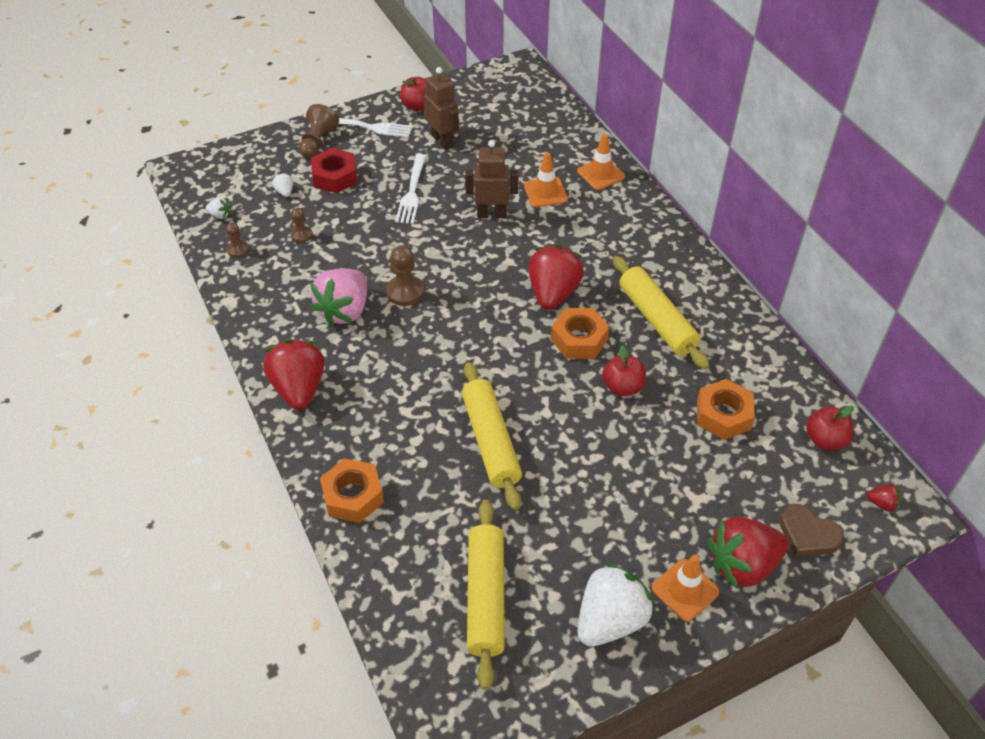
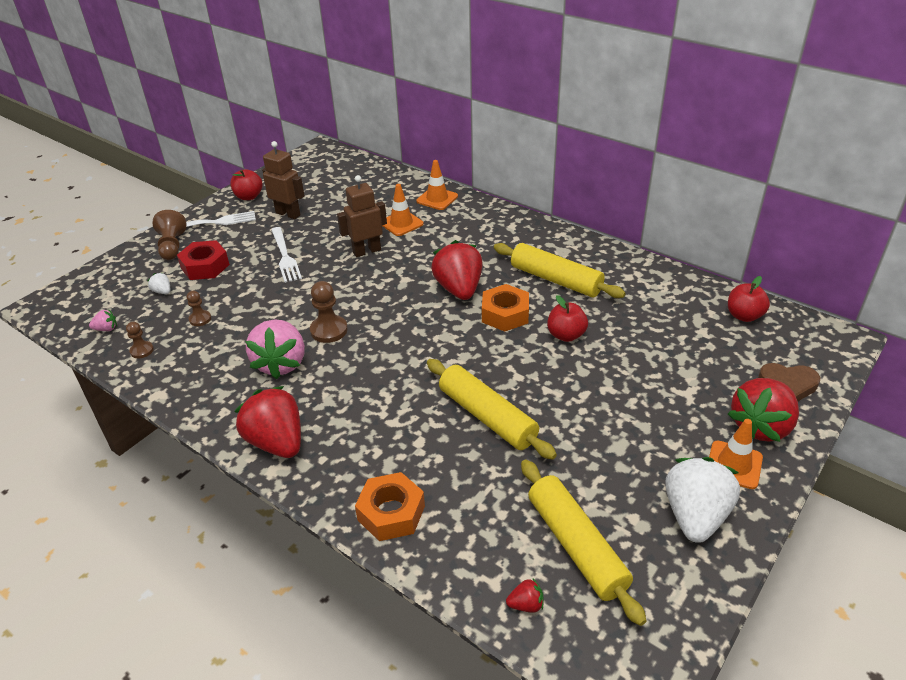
camera: 25 degrees left, 10 degrees down
white strawberry [206,197,231,219] -> pink strawberry [89,309,117,331]
orange nut [697,379,755,440] -> none
red strawberry [866,484,901,511] -> red strawberry moved to [506,579,544,612]

